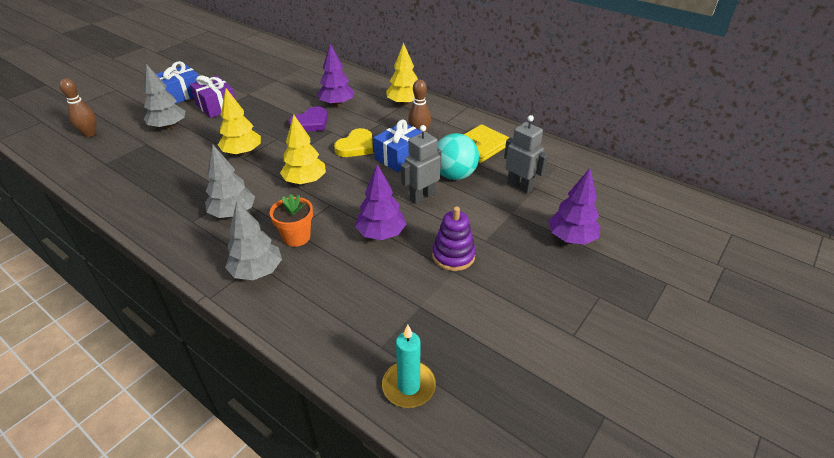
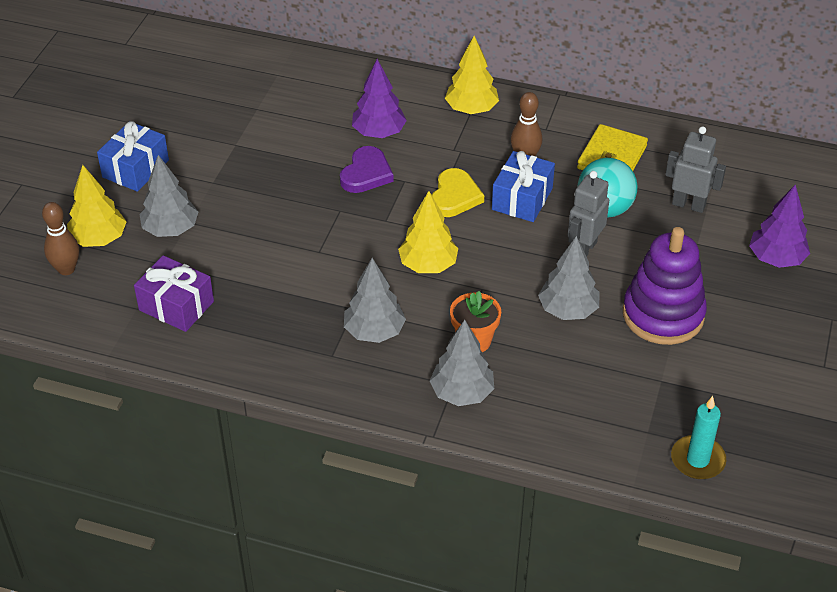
camera: 20 degrees left, 5 degrees up
purple gift [190,75,236,118] -> purple gift moved to [134,255,214,332]
yellow tree [218,88,261,156] -> yellow tree moved to [67,165,127,247]
purple tree [355,164,406,240] -> grey tree [538,236,600,320]
purple stacking toy [432,206,476,271] -> purple stacking toy [623,227,707,345], size x1.61

